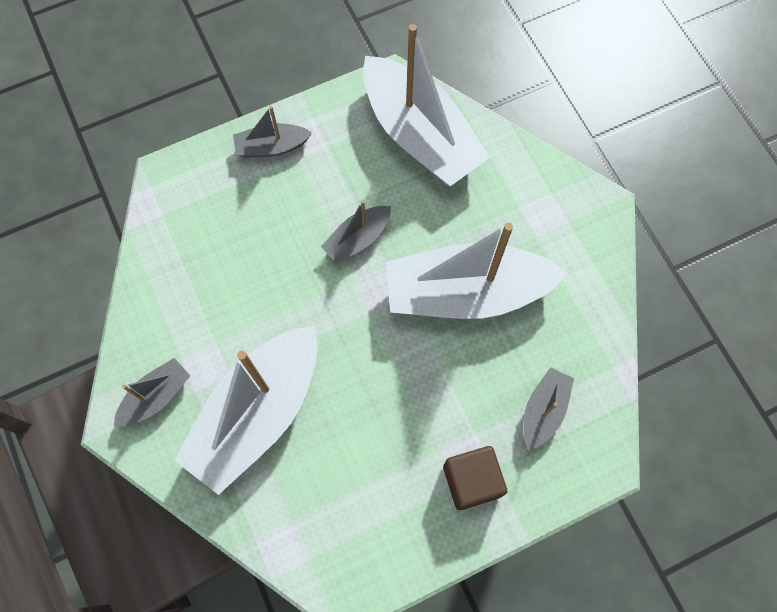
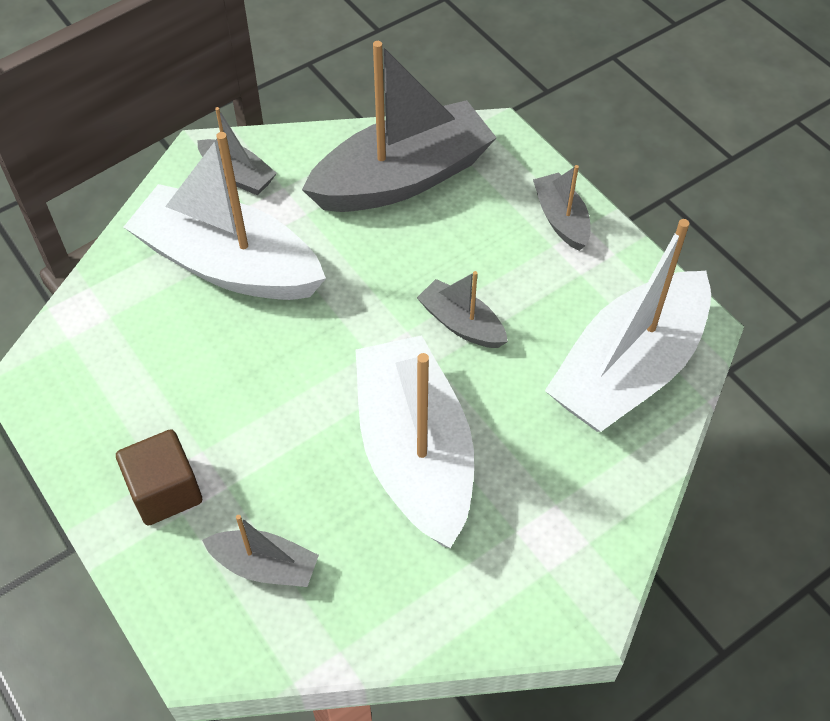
camera: 80 degrees right, 15 degrees down
none -> grey boat [302,41,497,212]

